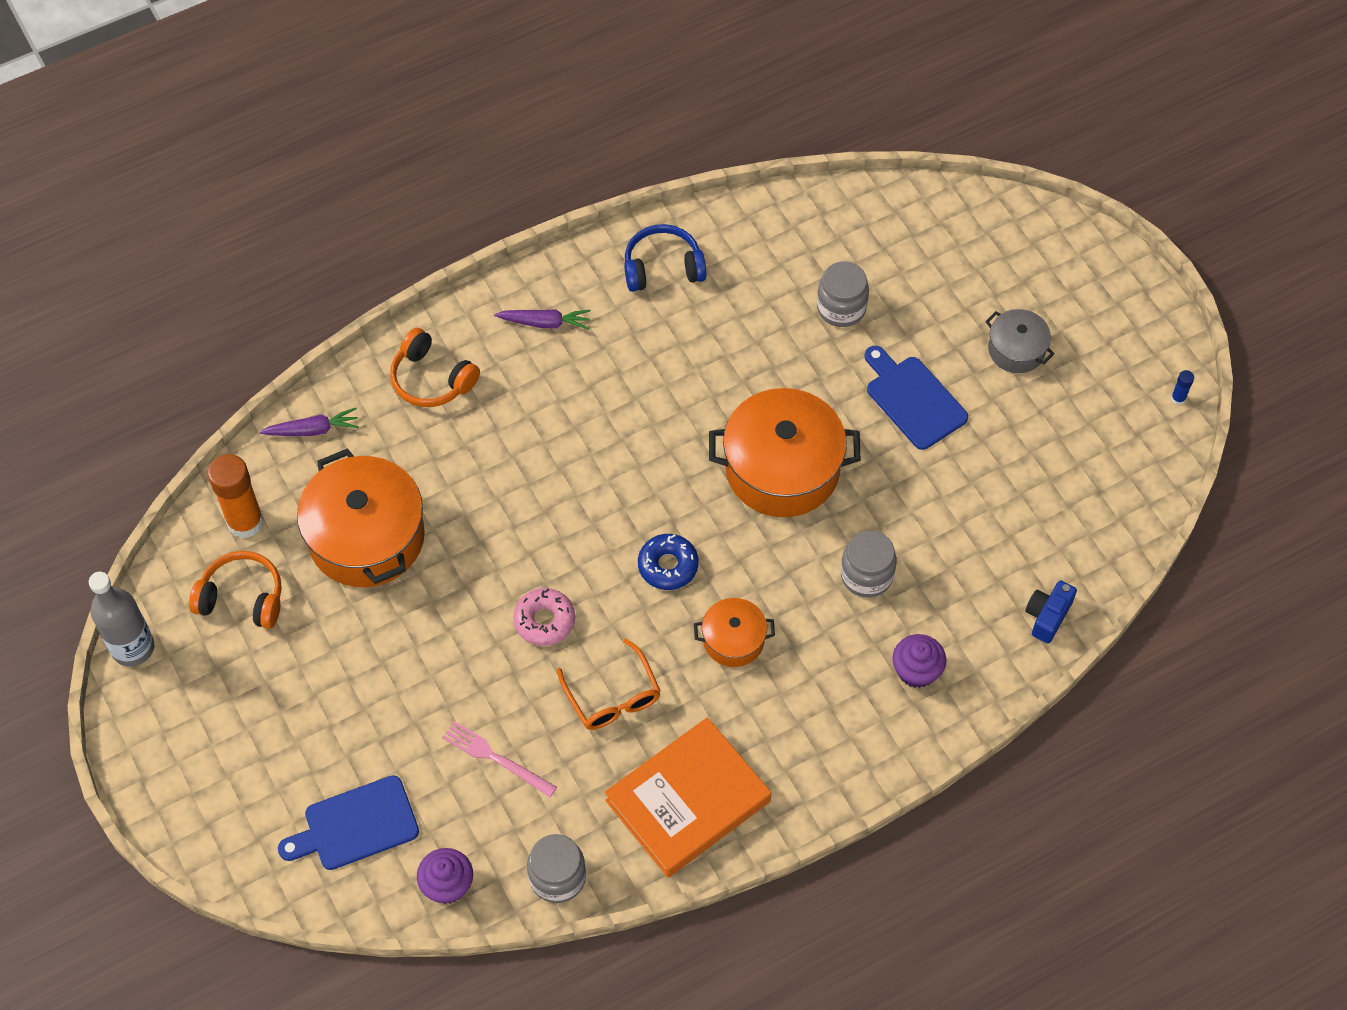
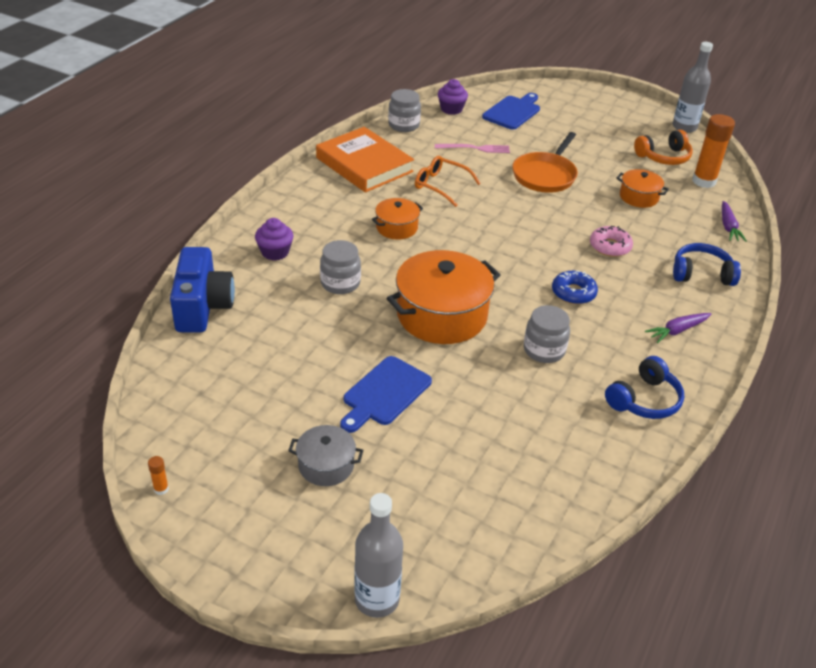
camera: 145 degrees right, 20 degrees down
purple carrot [259,408,359,436] -> purple carrot turned 45 degrees counterclockwise [722,201,747,242]
orange pot [297,448,425,587] -> orange pot [616,169,669,208], size x0.52
orange headphones [390,328,480,407] -> blue headphones [673,243,741,286]
pink donut [513,588,575,646] -> pink donut moved to [590,226,633,257]
orange book [605,717,771,877] -> orange book turned 60 degrees counterclockwise [316,127,414,192]
blue donut [638,534,699,590] -> blue donut moved to [552,271,598,304]
grey jar [817,261,869,327] -> grey jar moved to [524,305,570,363]
blue cutting board [865,346,968,450] -> blue cutting board turned 105 degrees clockwise [340,356,432,433]
blue camera [1025,580,1077,643] -> blue camera [170,247,235,332], size x1.88
blue glue stick [1171,370,1194,405] -> orange glue stick [148,456,169,495]
none -> grey bottle [354,493,403,618]
none -> orange pan [513,132,578,193]

